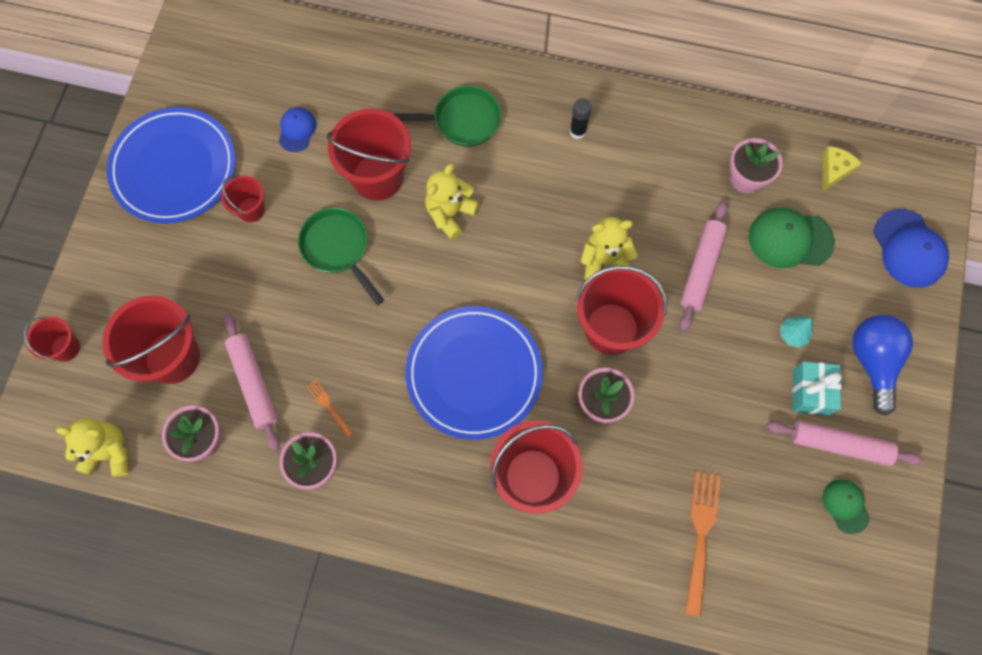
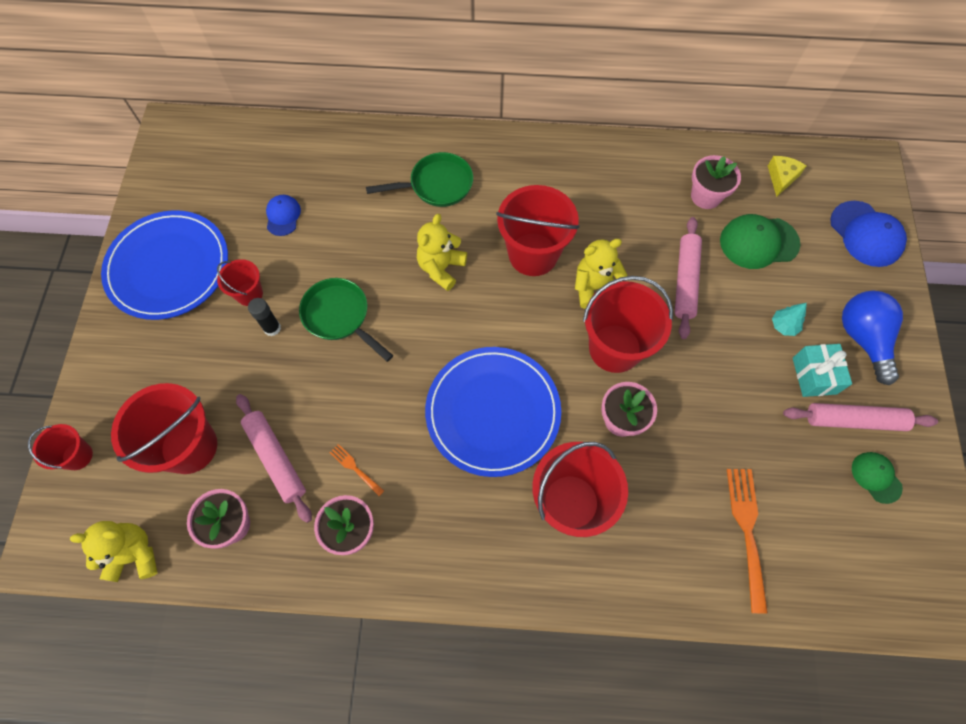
camera: 10 degrees left, 5 degrees down
red bucket [326,109,411,201] -> red bucket moved to [496,185,580,276]
black glue stick [570,98,592,139] -> black glue stick moved to [248,298,281,336]

